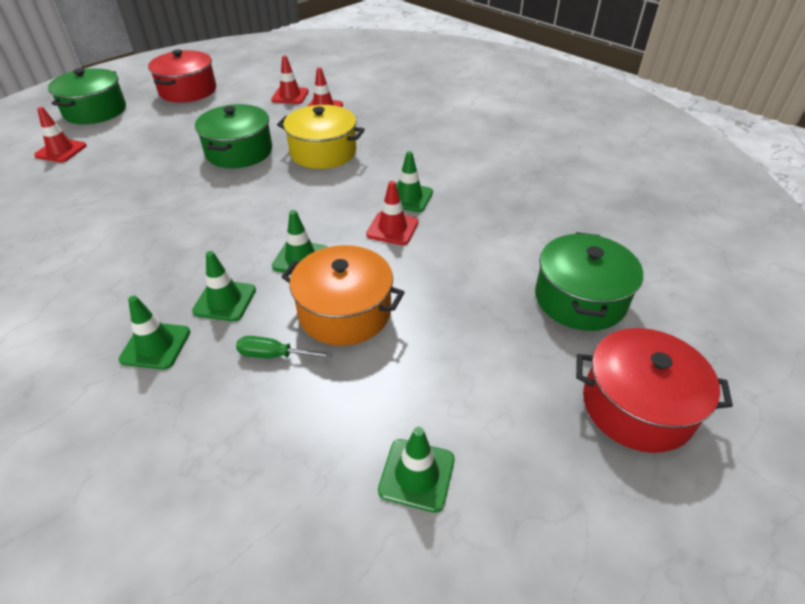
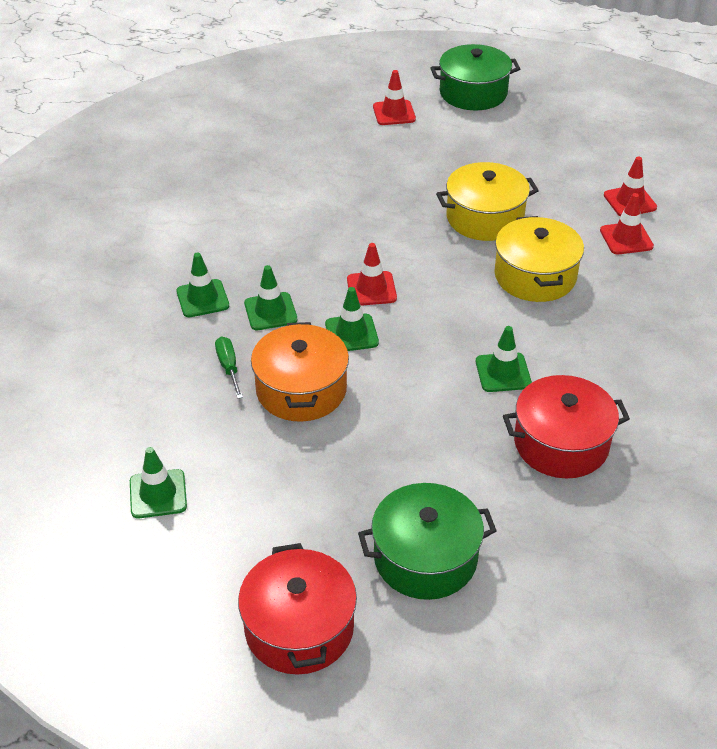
camera: 65 degrees right, 0 degrees up
red pot [148,50,216,102] -> red pot moved to [503,375,630,478]
green pot [195,104,272,168] -> yellow pot [436,162,539,241]
red traffic cone [366,181,419,245] -> red traffic cone moved to [347,243,397,306]

